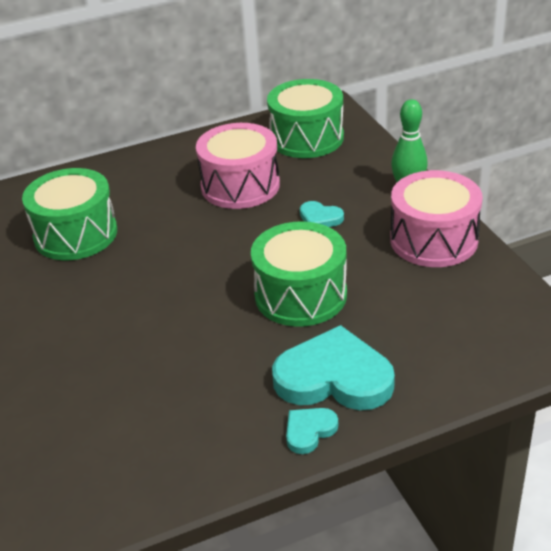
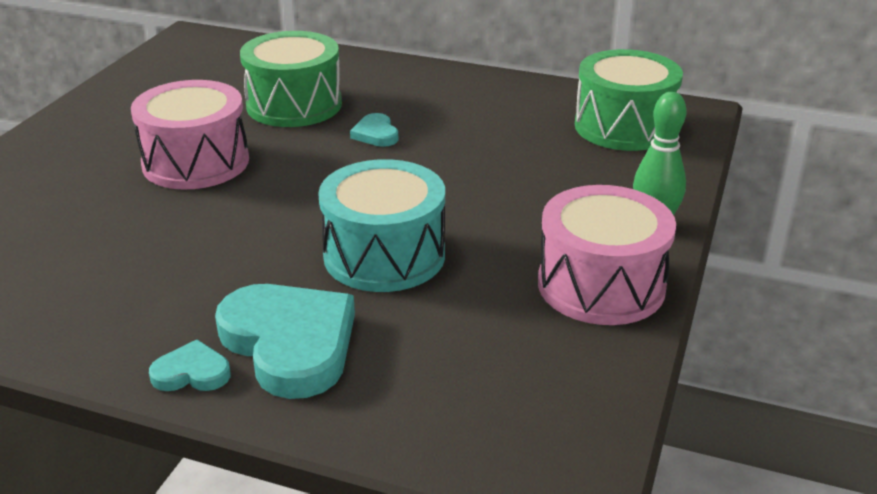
camera: 40 degrees right, 5 degrees down
pink drum [196,123,280,209] -> pink drum moved to [131,80,249,190]
green drum [251,221,347,327] -> turquoise drum [318,159,445,292]
turquoise heart [300,201,344,227] -> turquoise heart moved to [350,113,398,147]

